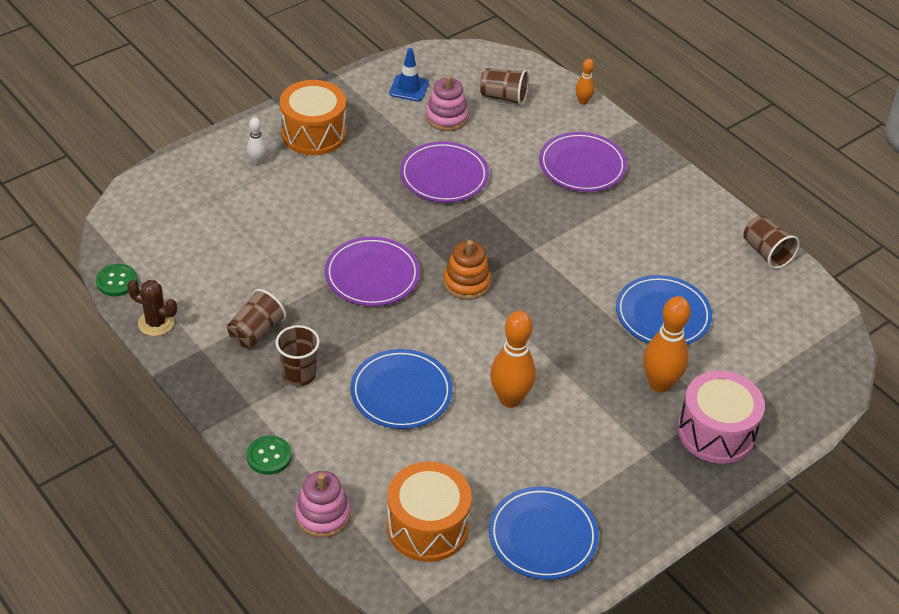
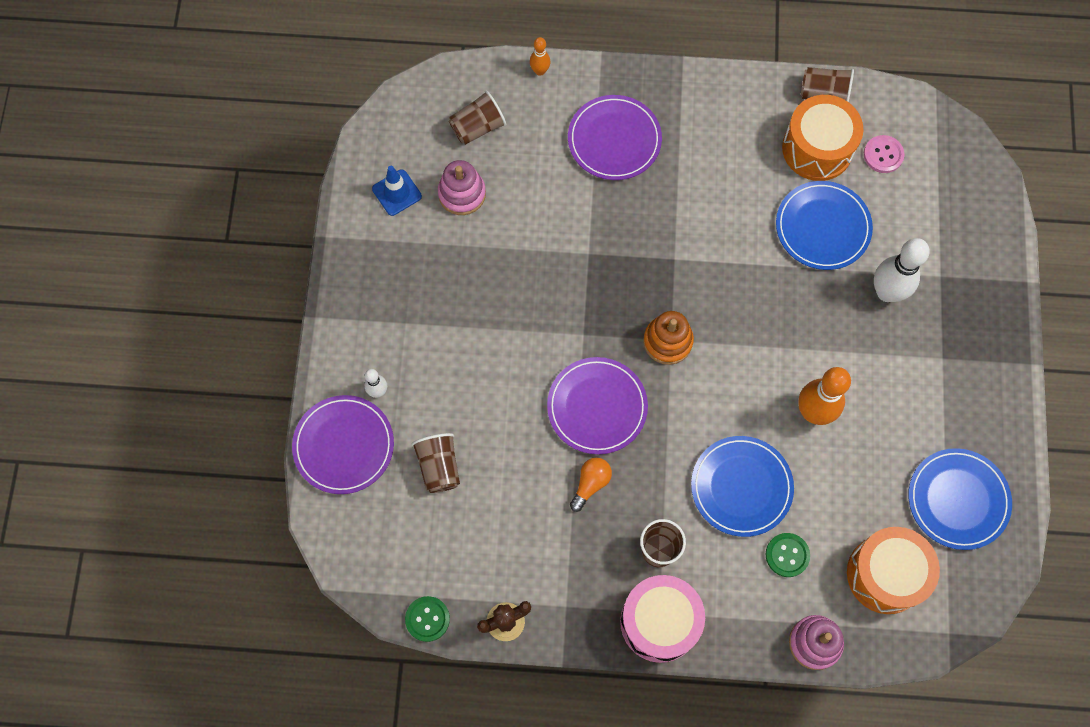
camera: 45 degrees left, 25 degrees up
brown cup [227,289,286,348] -> brown cup moved to [411,433,460,493]
green button [247,435,292,475] -> green button moved to [766,533,810,577]
orange drum [280,80,347,155] -> orange drum moved to [782,95,864,181]
purple plate [400,141,489,202] -> purple plate moved to [292,395,394,494]
orange bowling pin [643,296,691,393] -> white bowling pin [874,238,930,302]
pink drum [678,370,765,464] -> pink drum moved to [620,575,705,663]
none -> orange light bulb [570,458,612,512]
none -> pink button [864,135,905,173]

